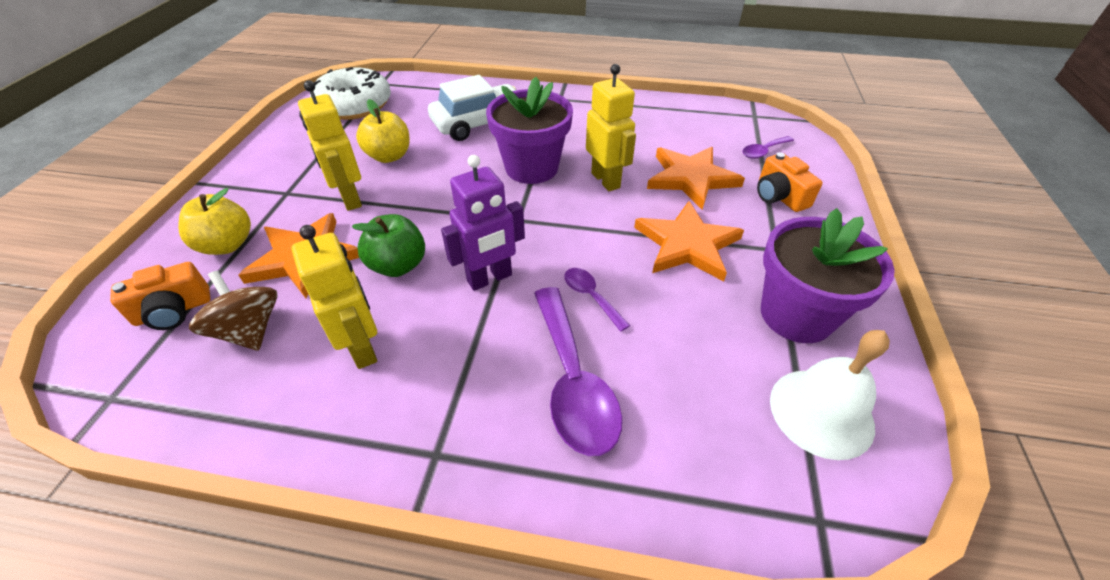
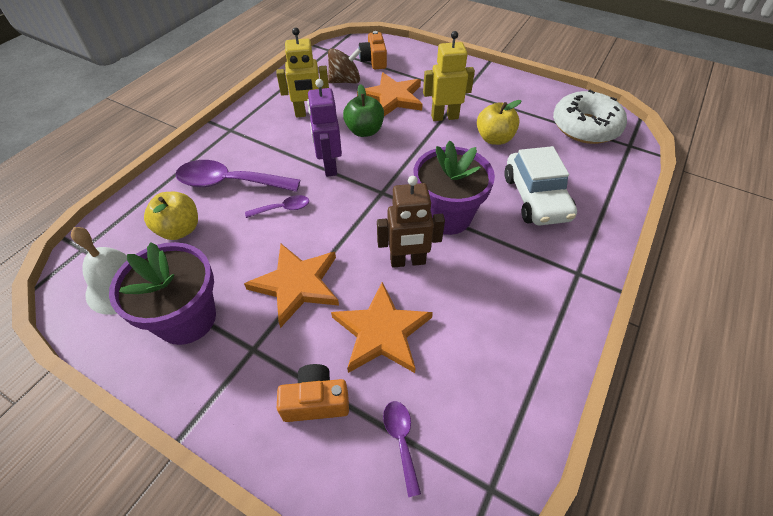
camera: 110 degrees right, 5 degrees up
yellow apple [178,188,251,255] -> yellow apple moved to [144,192,198,240]
yellow robot [586,64,636,191] -> brown robot [377,176,445,268]

